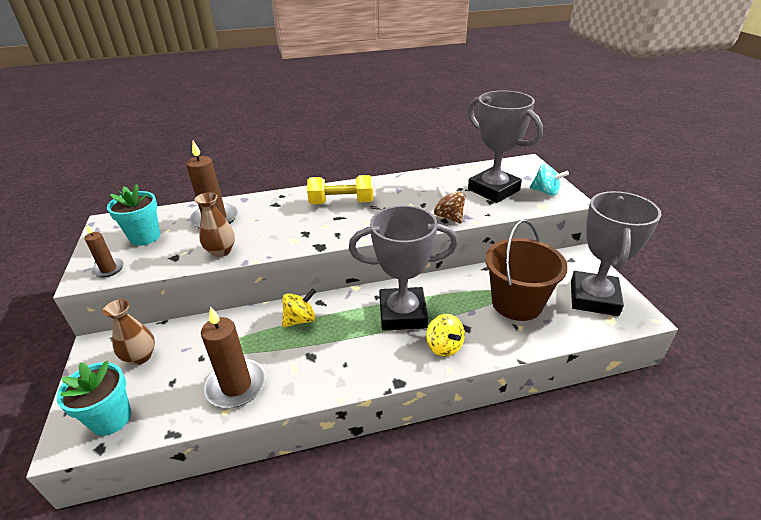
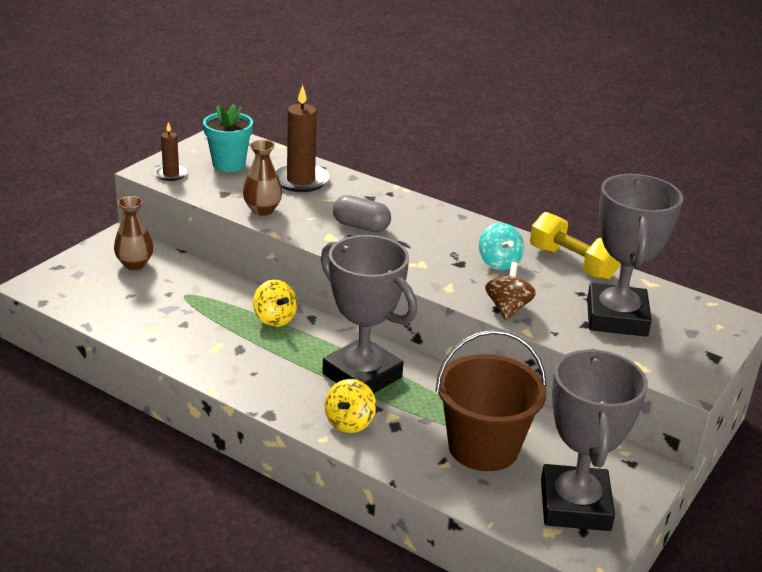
camera: 45 degrees right, 5 degrees down
turquoise flower pot [57,361,131,436] -> none
brown candle [201,307,266,408] -> none
yellow spinning top [282,288,316,327] -> yellow spinning top turned 45 degrees clockwise [253,280,297,327]
yellow dumbbell [307,175,373,204] -> yellow dumbbell moved to [530,212,621,280]
turquoise spinning top [530,164,569,196] -> turquoise spinning top moved to [479,223,524,270]
grey trophy [571,191,661,316] -> grey trophy turned 60 degrees counterclockwise [541,349,648,531]
none -> grey capsule [333,195,391,232]

